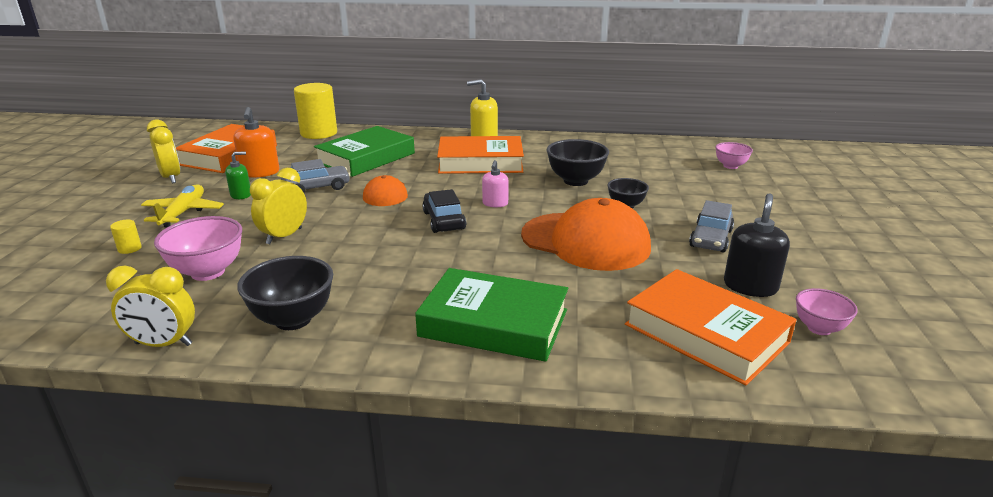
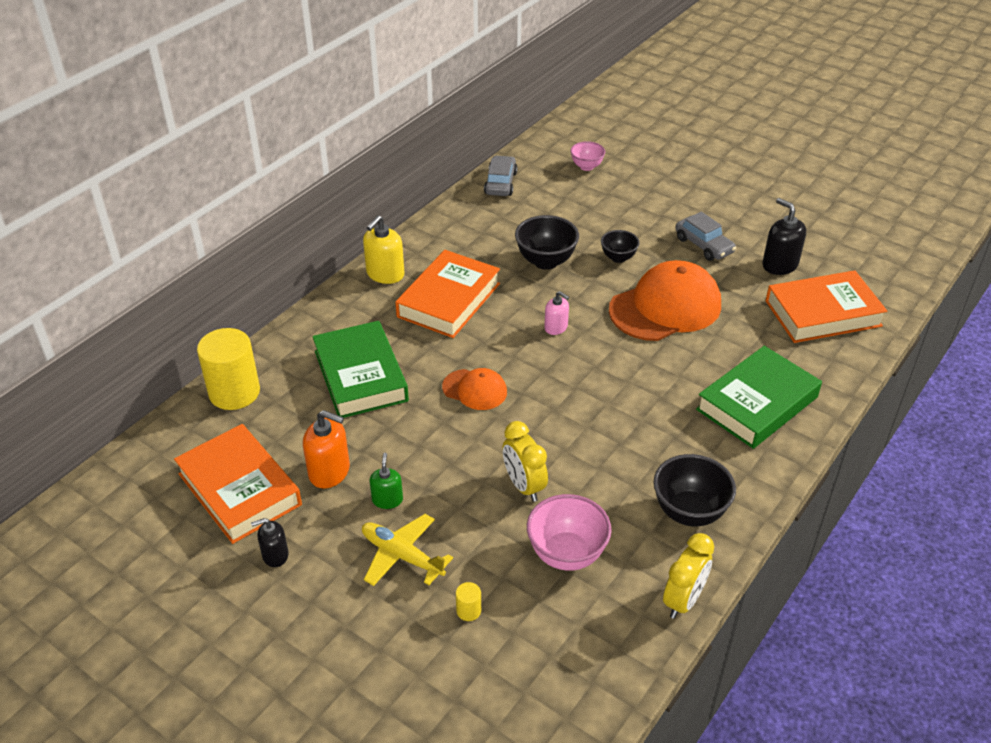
camera: 60 degrees left, 15 degrees up
yellow clock [147,119,180,183] -> black soap dispenser [251,518,289,567]
grey car [281,159,350,192] -> grey car moved to [484,155,517,196]
black car [422,189,466,233] -> none
pink bowl [796,288,858,335] -> none

